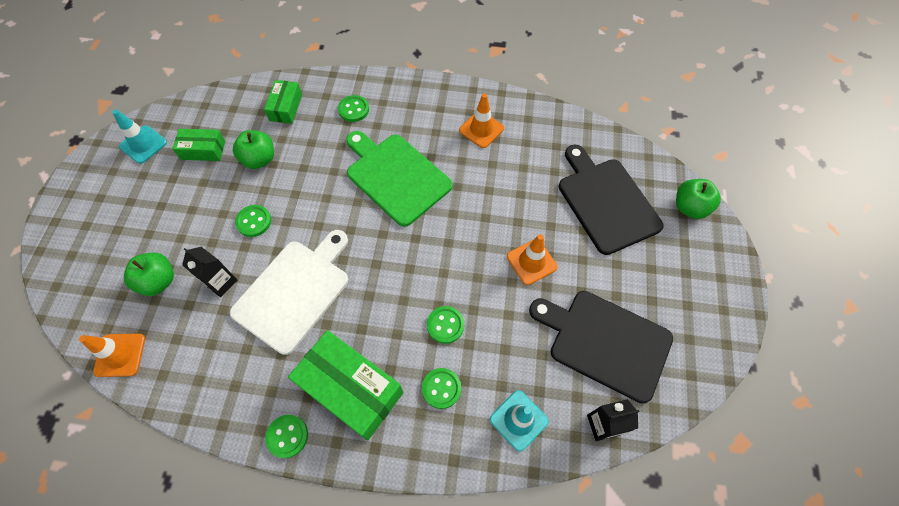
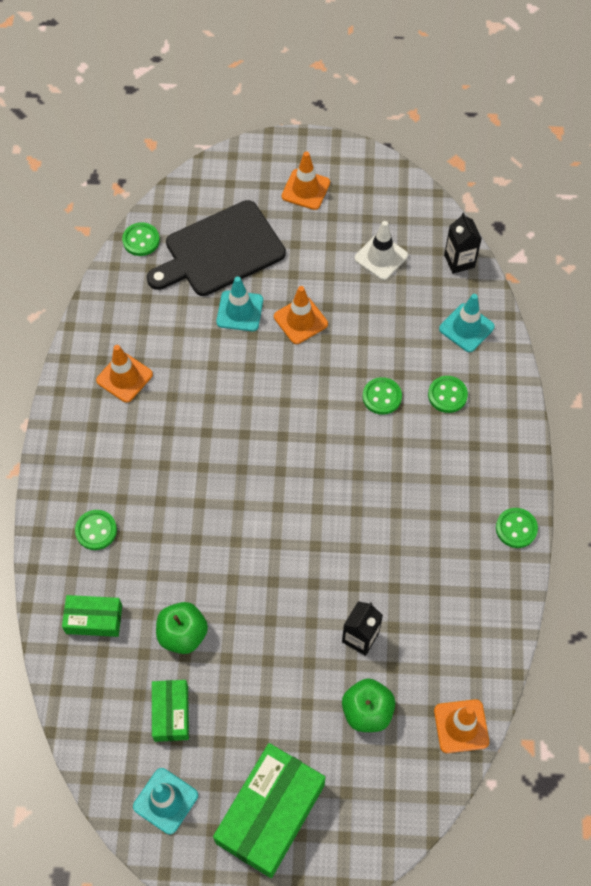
camera: 95 degrees left, 0 degrees up
white cutting board [230,230,348,355] -> none
green button [235,205,271,237] -> green button moved to [122,222,160,256]
green box [288,330,403,440] -> green box moved to [213,743,325,878]
green cutting board [346,131,453,227] -> none
black cutting board [529,291,673,404] -> white traffic cone [355,221,408,280]
green apple [676,179,721,219] -> none
none -> turquoise traffic cone [216,276,263,331]
none -> orange traffic cone [282,151,330,210]

